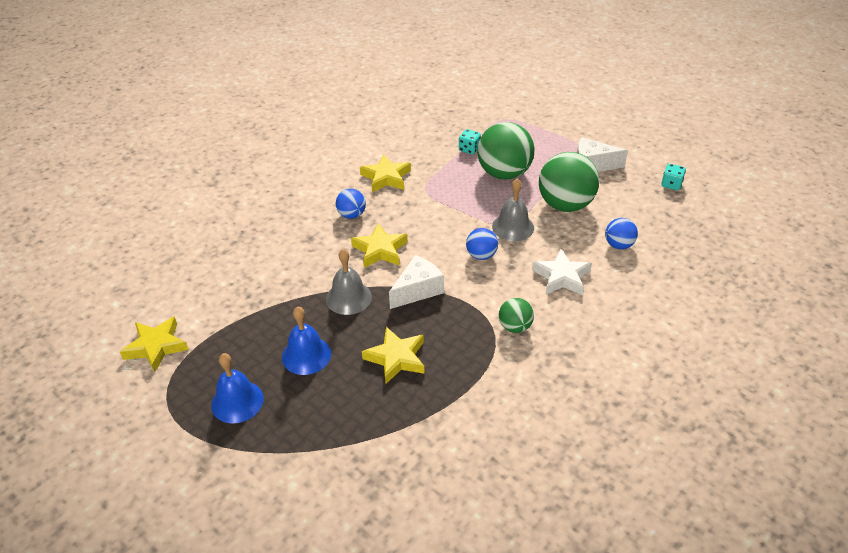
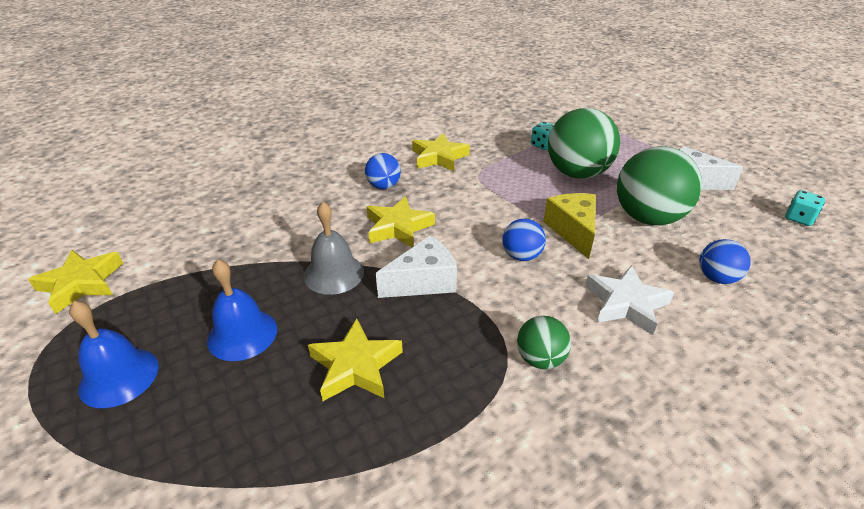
camera: 15 degrees right, 5 degrees down
grey bell [492,178,534,241] -> yellow cheese [543,193,595,259]

